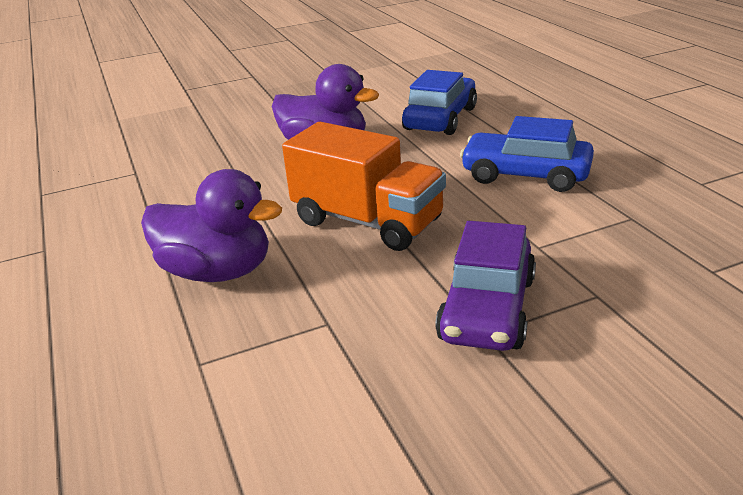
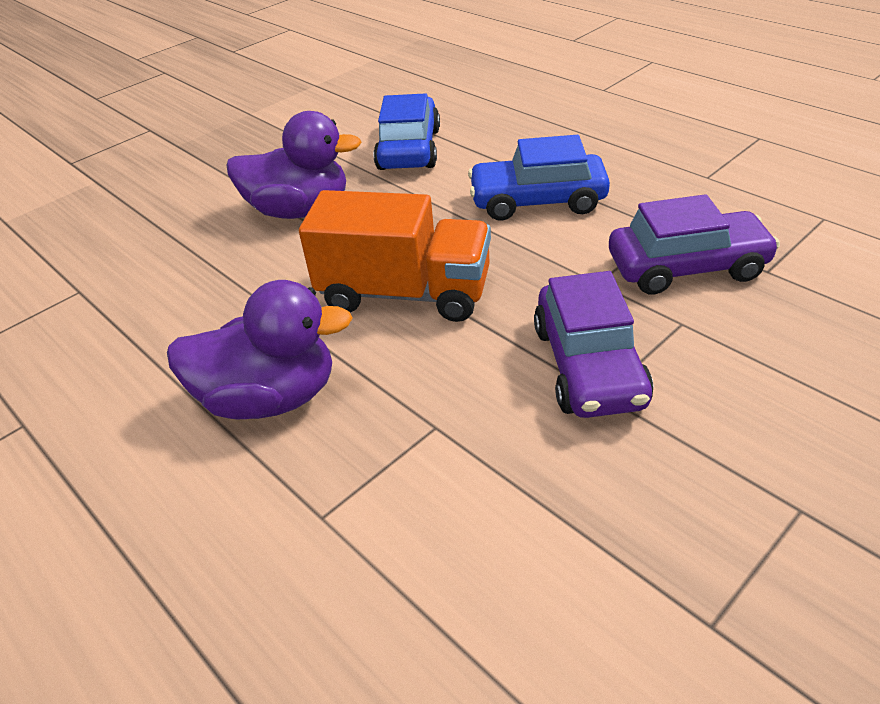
camera: 20 degrees left, 10 degrees up
none -> purple car [609,194,780,295]

